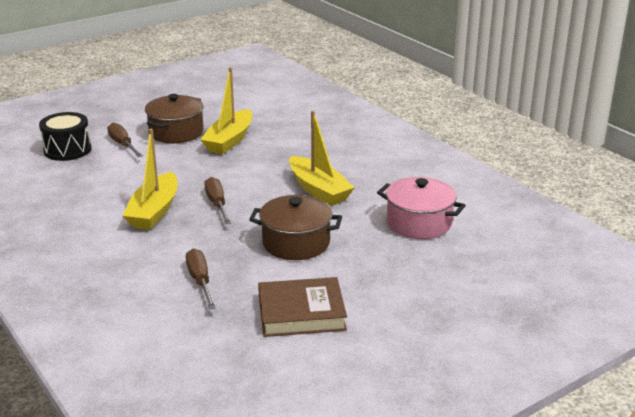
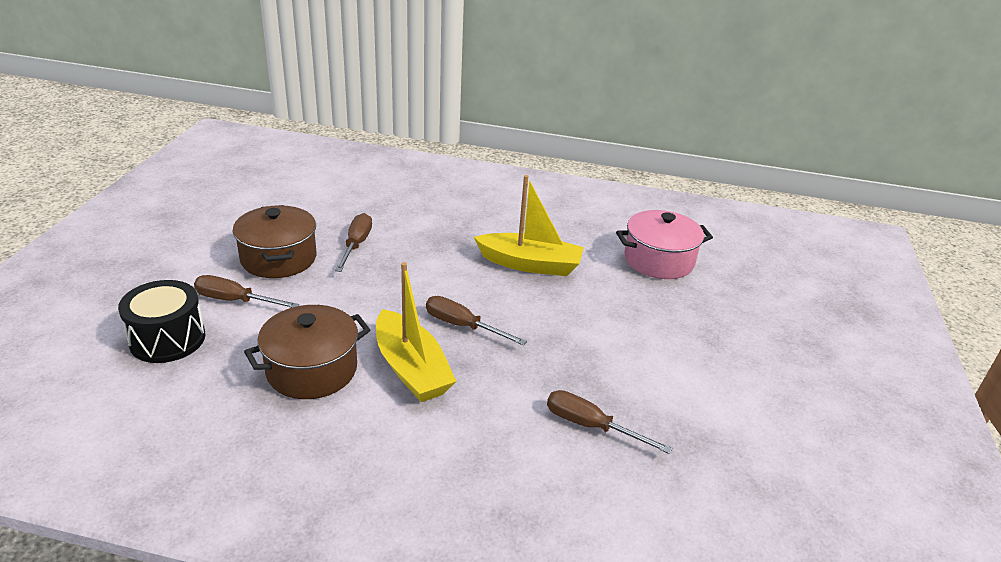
camera: 45 degrees left, 5 degrees up
yellow boat [200,67,252,154] -> brown screwdriver [335,213,372,272]
brown pot [249,195,342,260] -> brown pot moved to [244,305,370,399]
brown book [258,277,347,337] -> none

